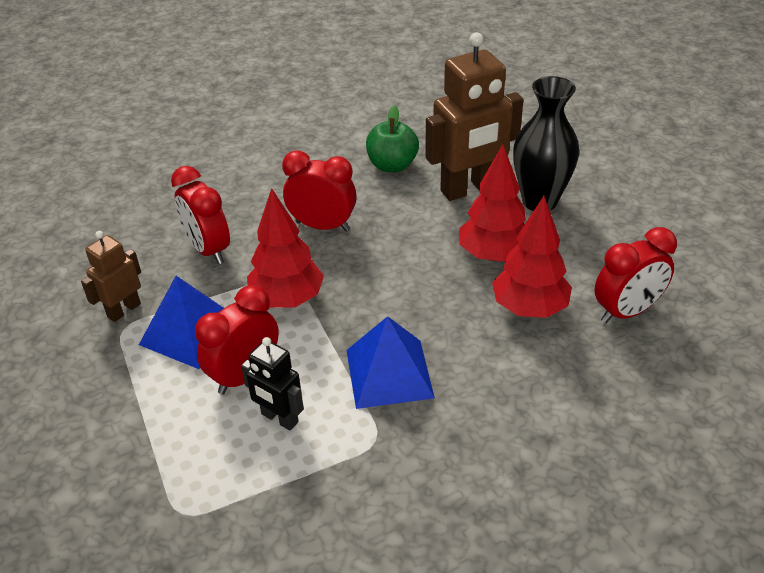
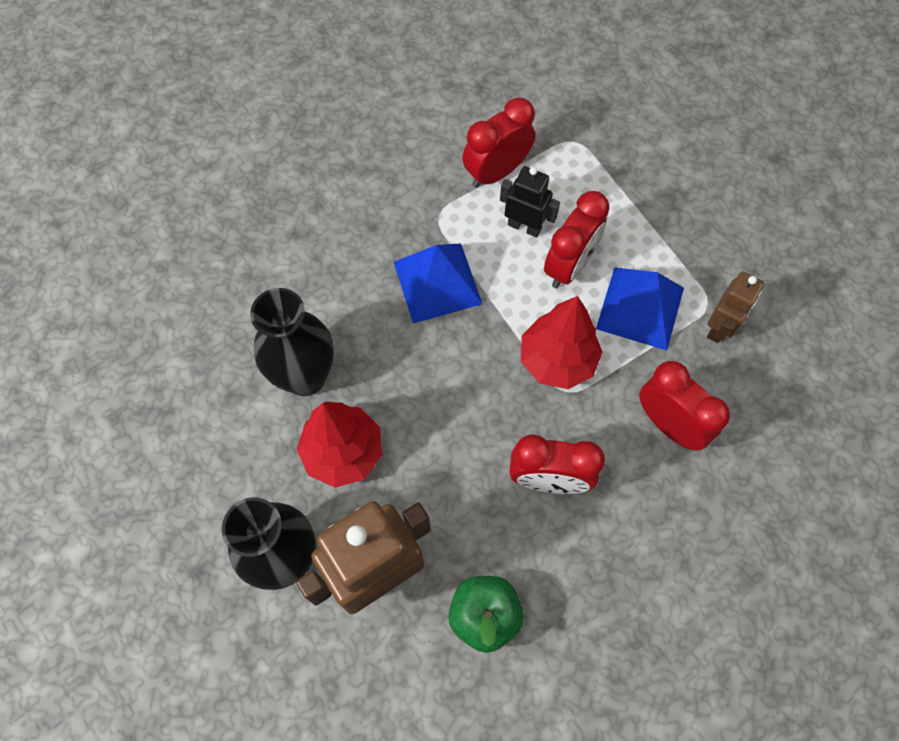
camera: 170 degrees right, 25 degrees up
red tree [492,196,572,318] -> black vase [250,288,334,396]
red clock [594,227,677,323] -> red clock moved to [462,98,535,188]

